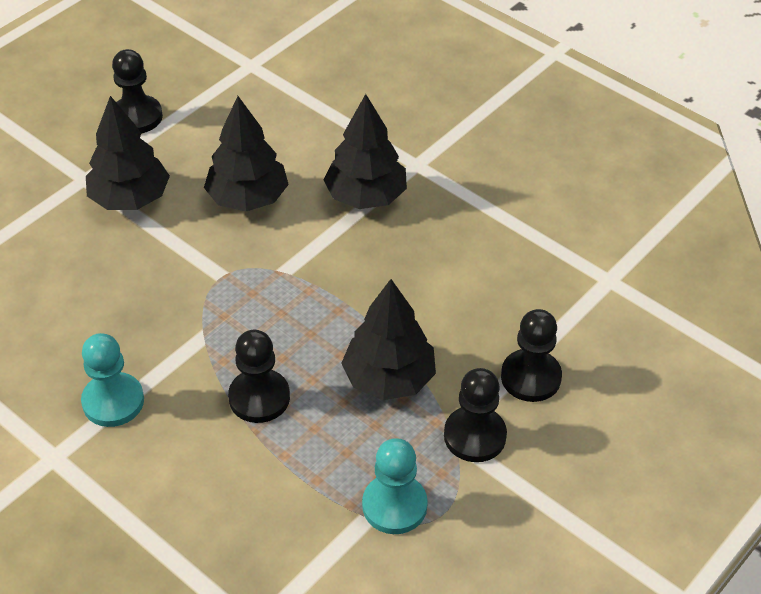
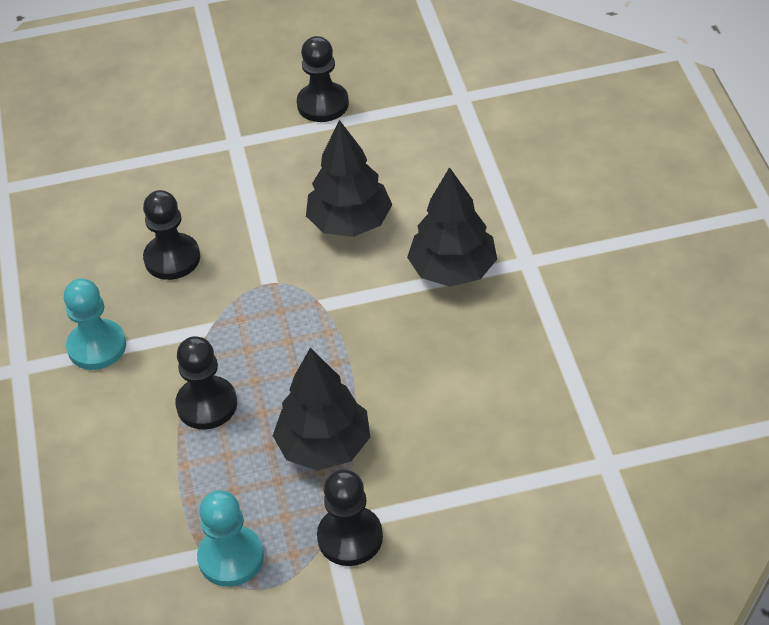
camera: 40 degrees right, 0 degrees up
black tree [86,96,170,210] -> none
black pawn [501,309,562,402] -> black pawn moved to [143,190,200,280]

